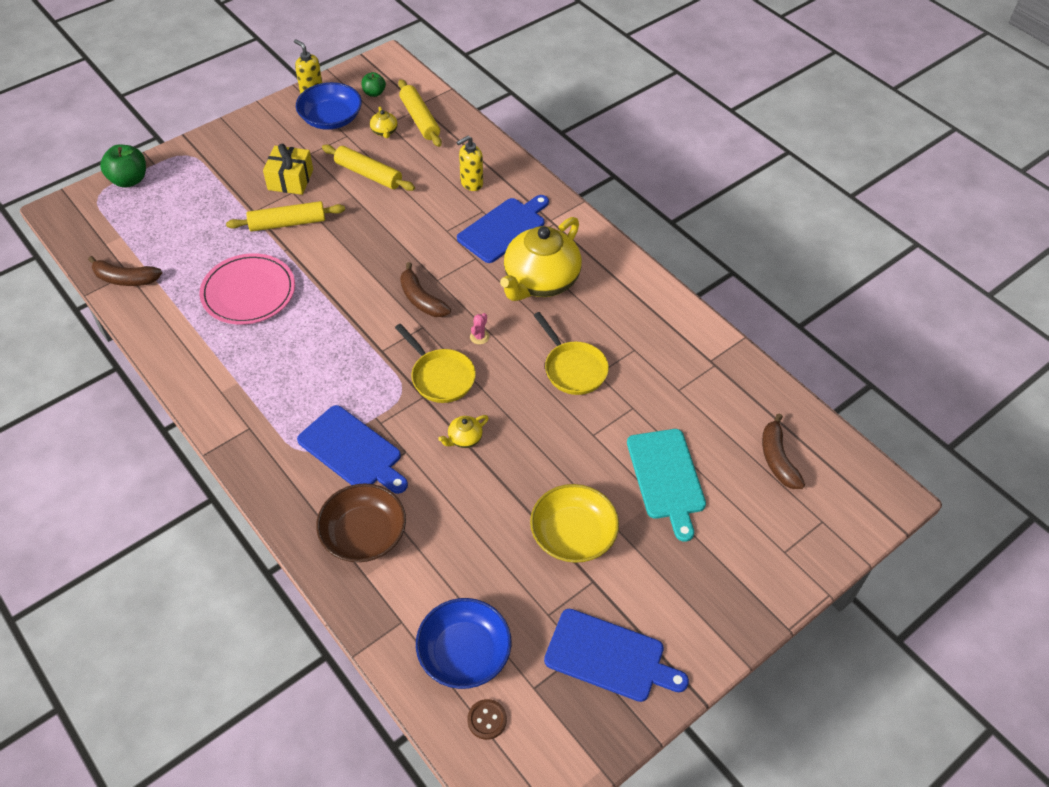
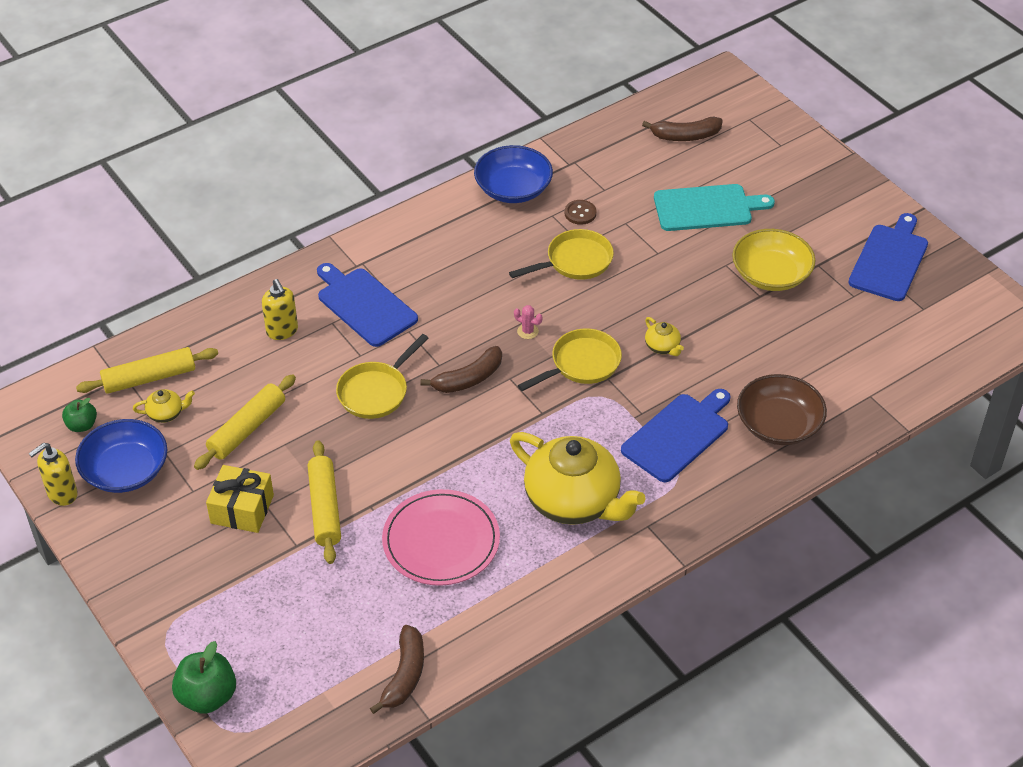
camera: 85 degrees left, 5 degrees down
blue bowl [416,598,512,689] -> blue bowl moved to [474,145,553,203]
brown button [467,699,507,740] -> brown button moved to [565,200,596,225]
yellow teapot [500,217,582,301] -> yellow teapot moved to [510,432,646,525]
none -> yellow pan [336,334,429,419]

